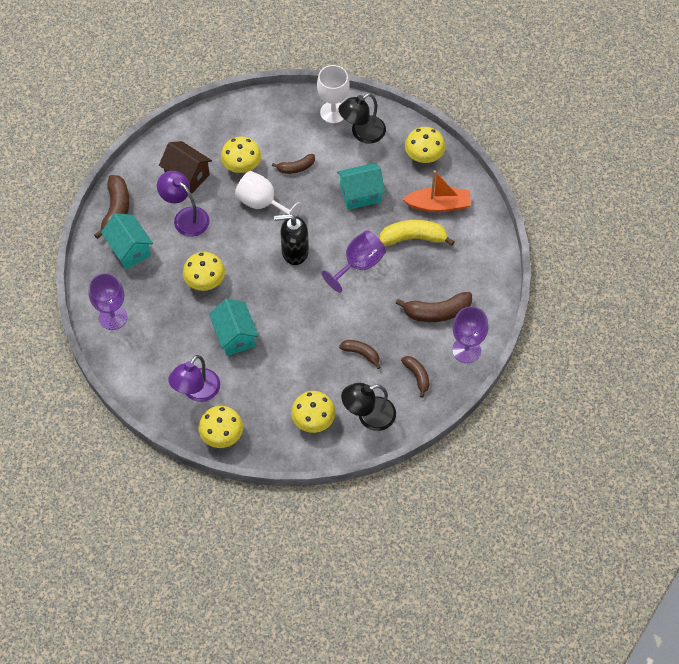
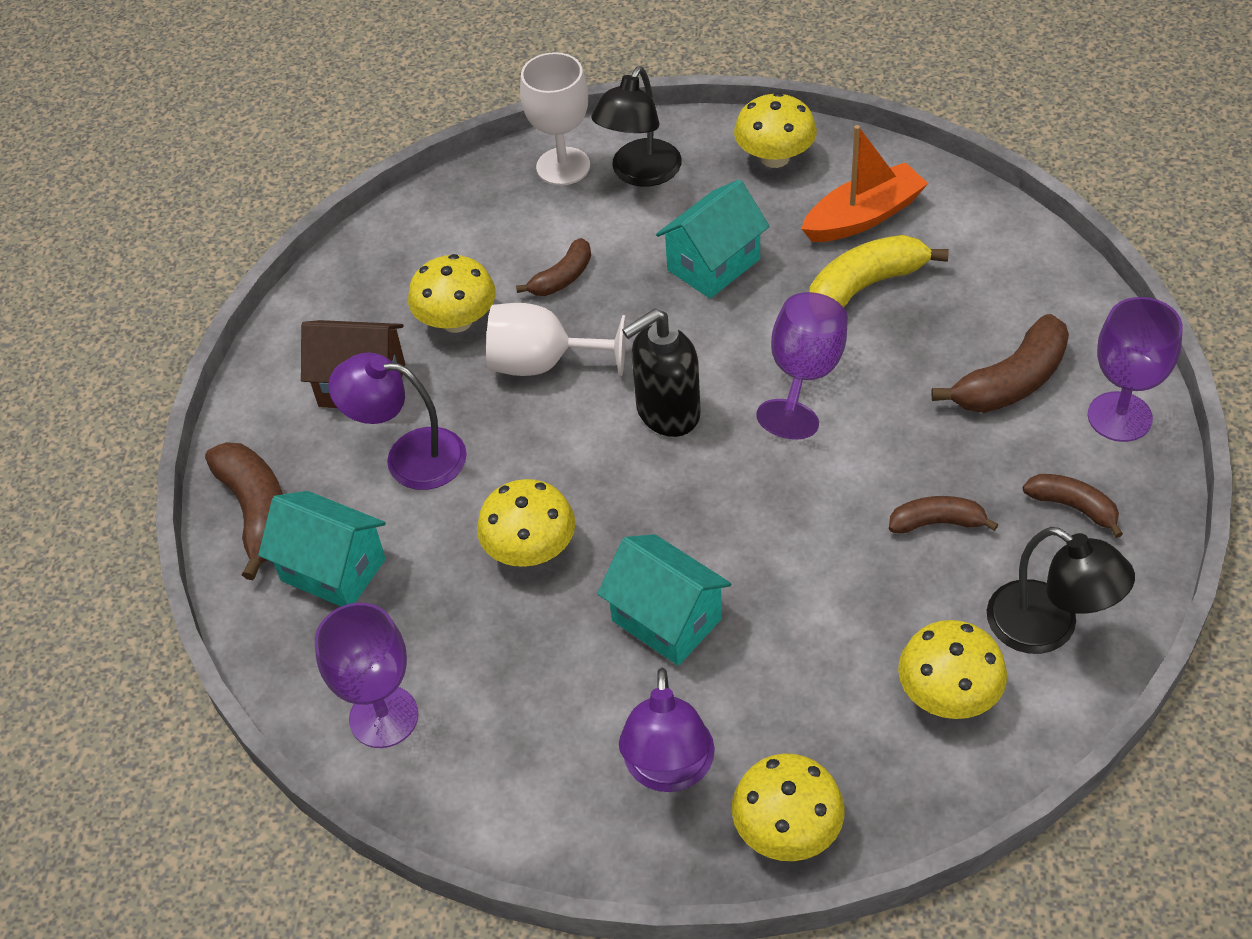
camera: 25 degrees left, 10 degrees down
black lamp [341,383,396,431] -> black lamp turned 90 degrees counterclockwise [987,527,1135,654]

